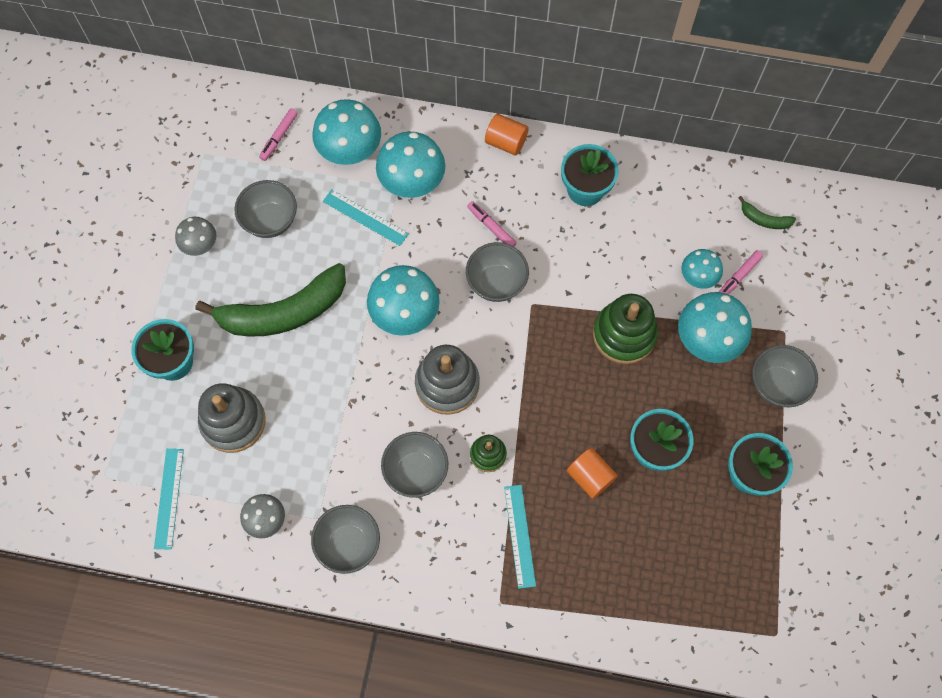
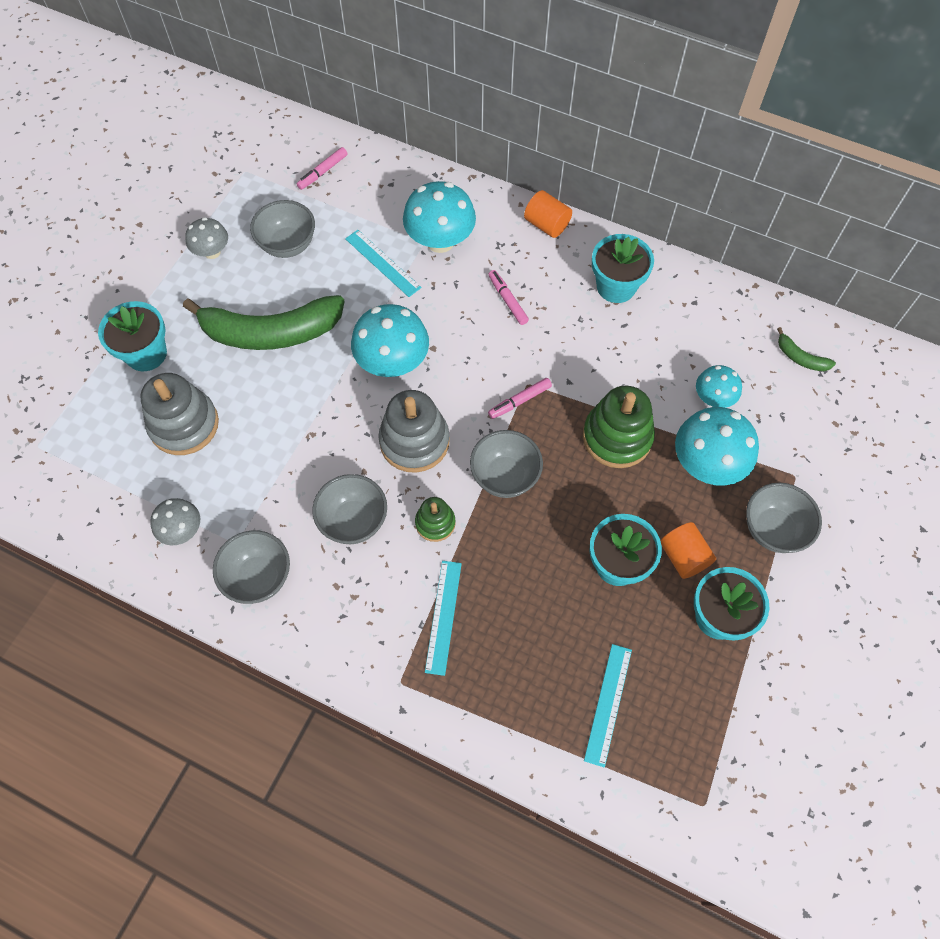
camera: 15 degrees right, 5 degrees down
turquoise ruler [154,449,184,550] -> turquoise ruler moved to [584,644,632,768]
turquoise mushroom [312,99,381,165] -> none
grey bowl [466,242,529,302] -> grey bowl moved to [470,430,543,498]
orange cylinder [567,448,618,499] -> orange cylinder moved to [660,522,716,579]
pink marker [719,250,763,294] -> pink marker moved to [488,378,552,419]

